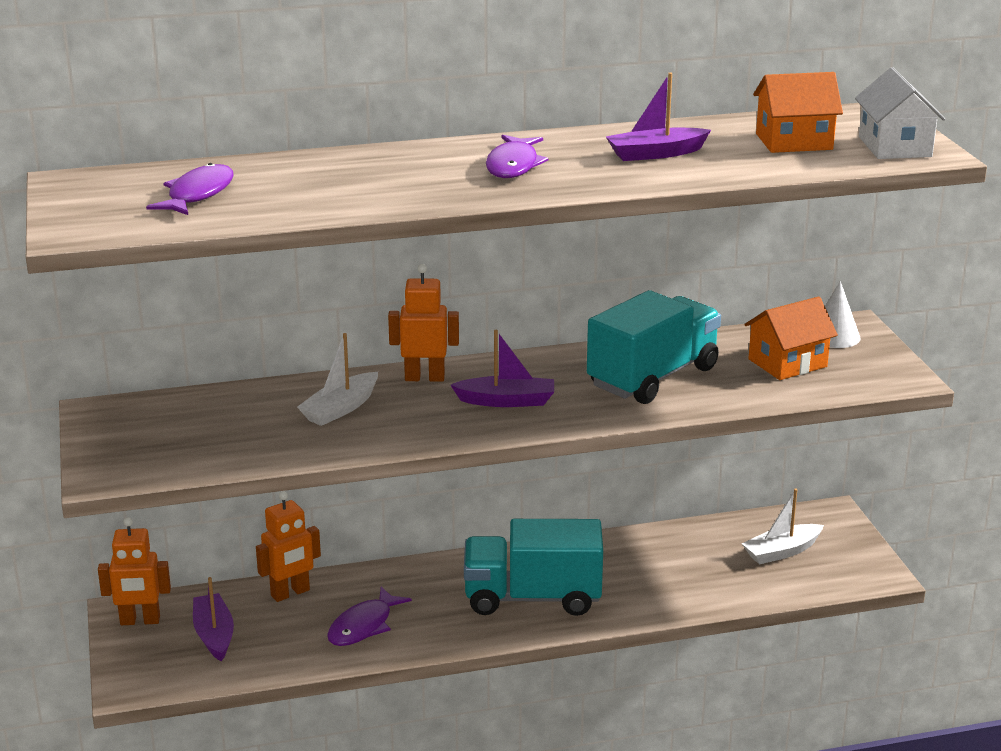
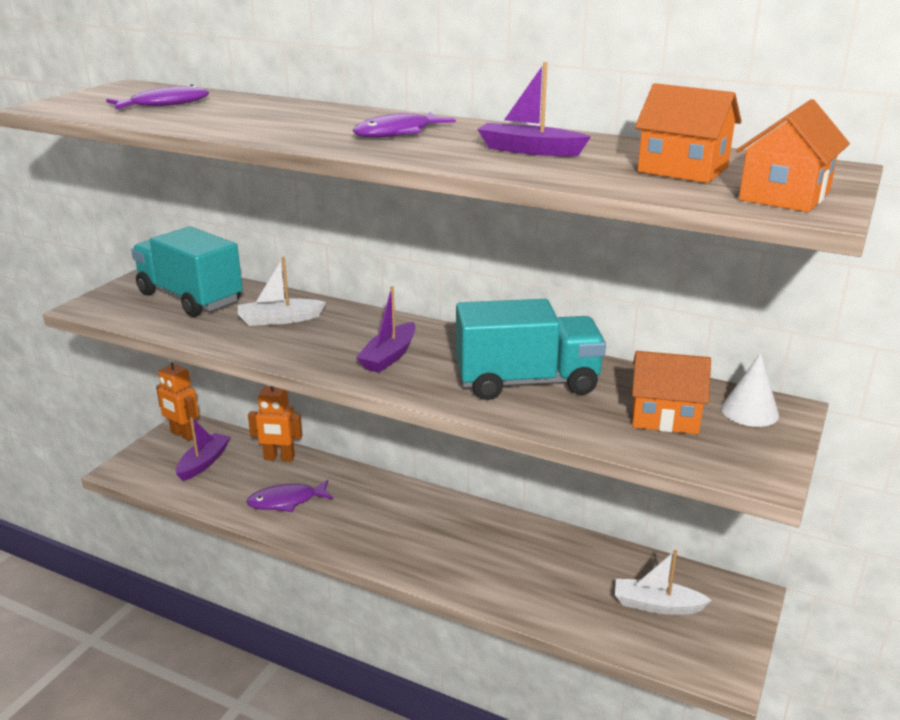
camera: 40 degrees right, 0 degrees up
orange robot [388,264,459,382] -> none
purple boat [451,330,554,407] -> purple boat turned 75 degrees clockwise [356,286,416,373]
turquoise truck [464,519,603,616] -> turquoise truck moved to [131,226,243,317]
white house [855,67,945,159] -> orange house [736,99,850,212]

